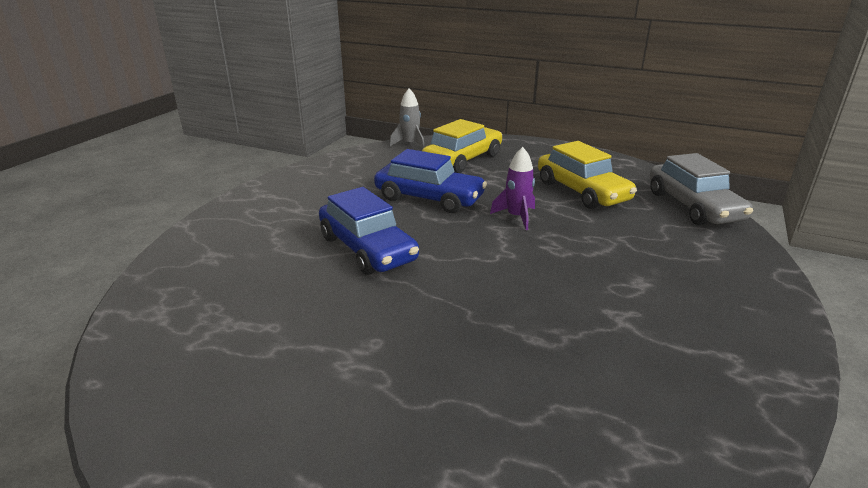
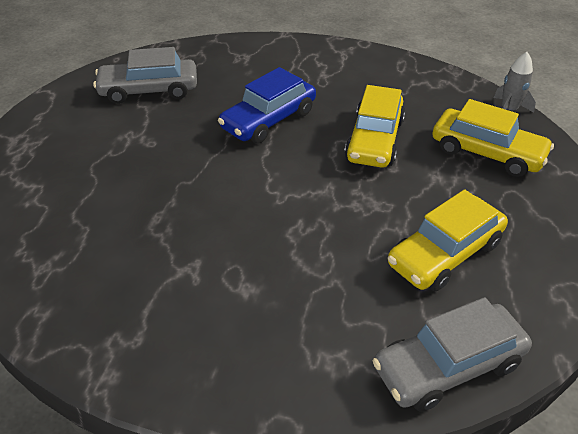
camera: 80 degrees right, 15 degrees up
blue car [374,149,487,213] -> yellow car [345,85,405,168]
purple rocket [490,147,535,230] -> none
none -> grey car [93,47,197,104]

